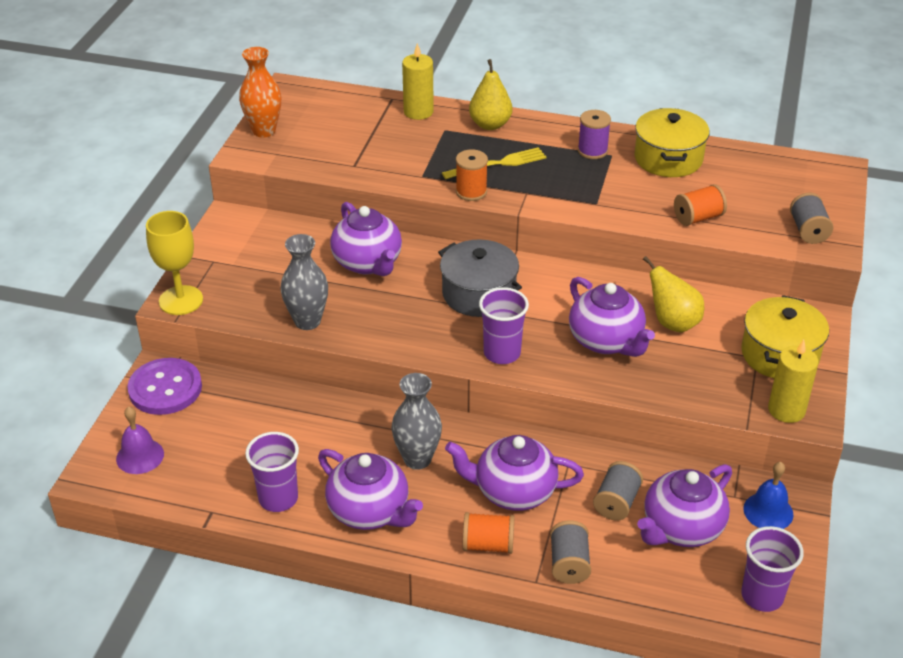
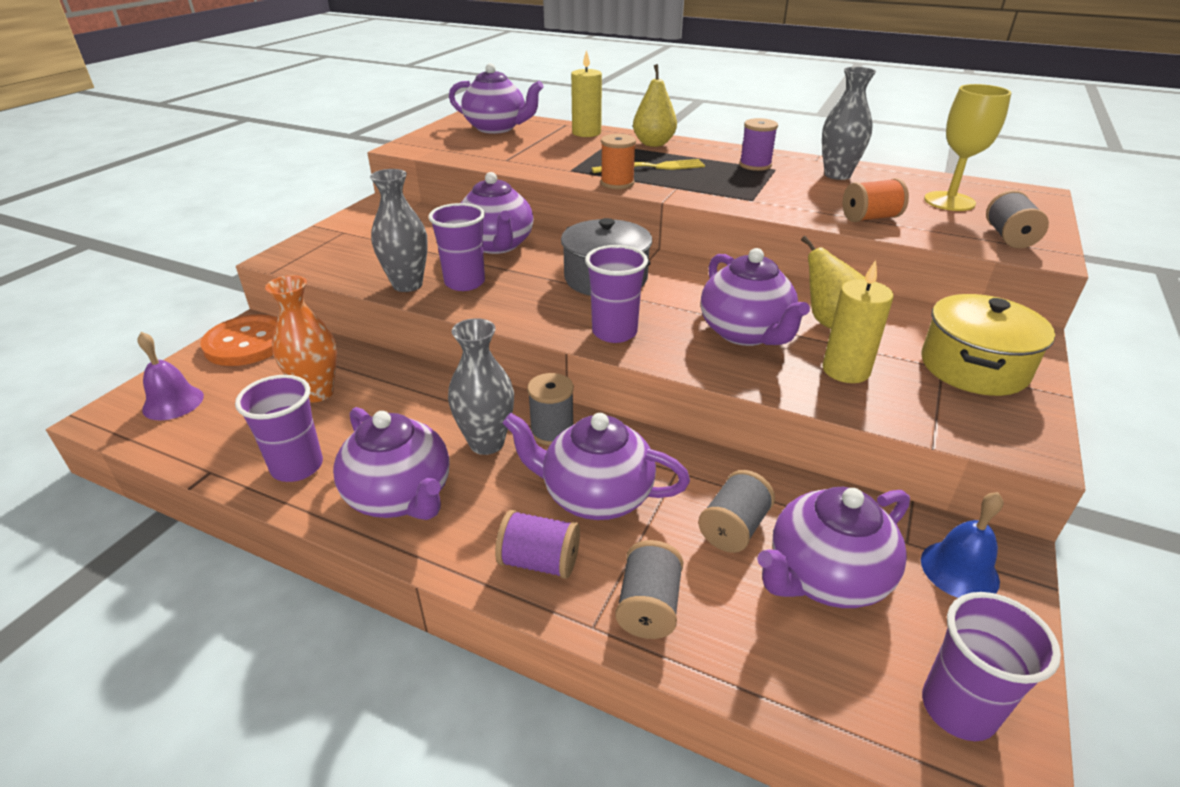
camera: 10 degrees right, 5 degrees down
purple button [127,358,202,415] -> orange button [200,314,278,366]
yellow goblet [146,211,203,315] -> yellow goblet moved to [924,84,1011,211]
orange vase [239,47,281,138] -> orange vase moved to [265,275,337,402]
orange spool [462,512,515,554] -> purple spool [495,510,580,579]
yellow pot [634,108,710,177] -> grey vase [822,67,876,180]
yellow candle [768,340,819,423] -> yellow candle moved to [822,260,893,383]
none -> purple cup [428,203,485,291]
none -> purple teapot [449,63,543,134]
none -> grey spool [527,373,574,446]

